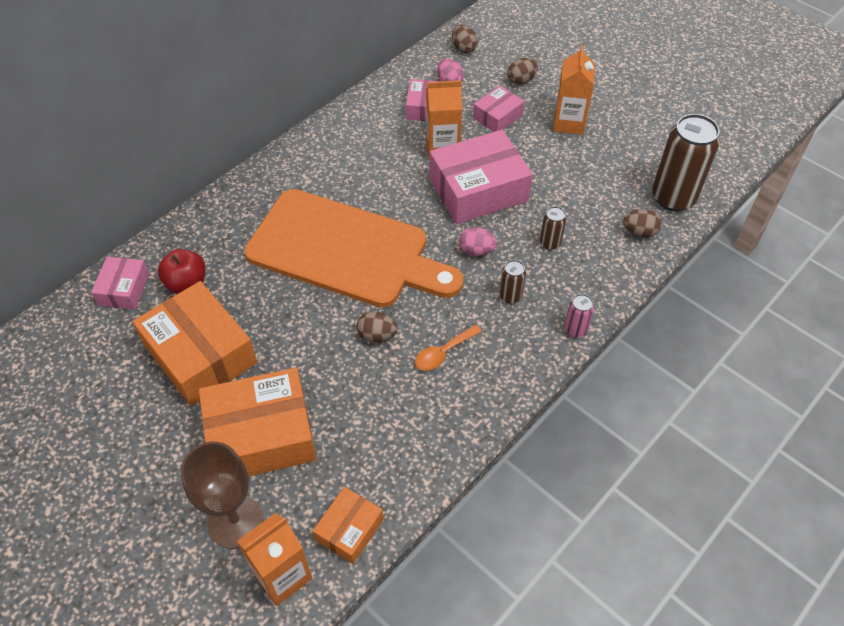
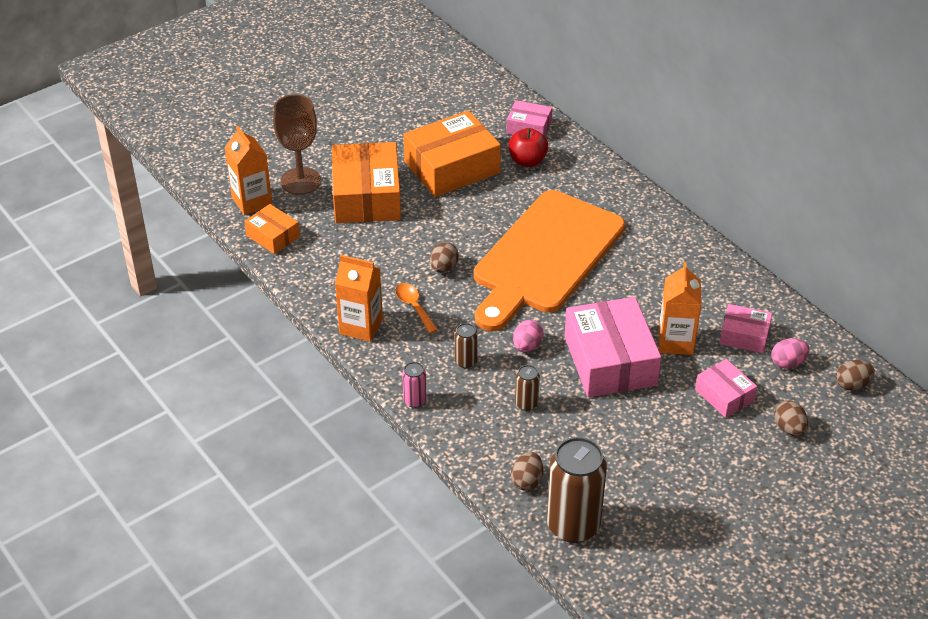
camera: 100 degrees right, 10 degrees down
orange carton [553,45,595,135] -> orange carton moved to [335,255,383,342]

